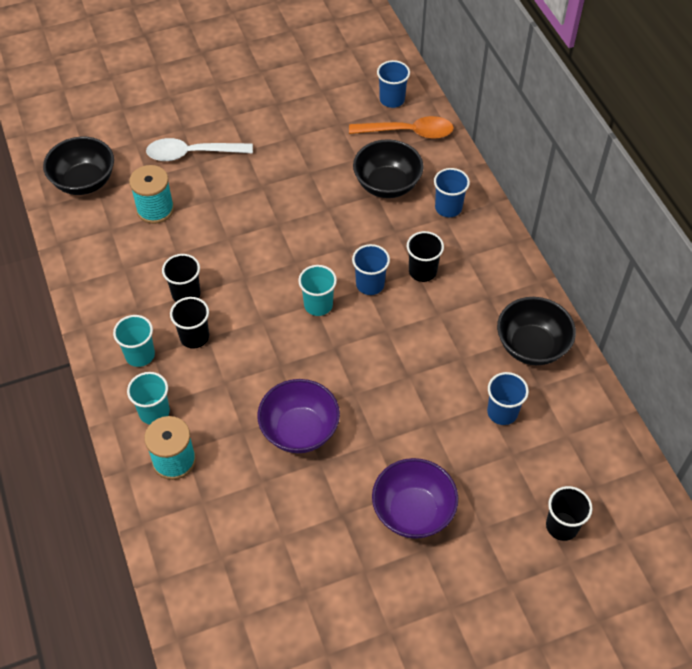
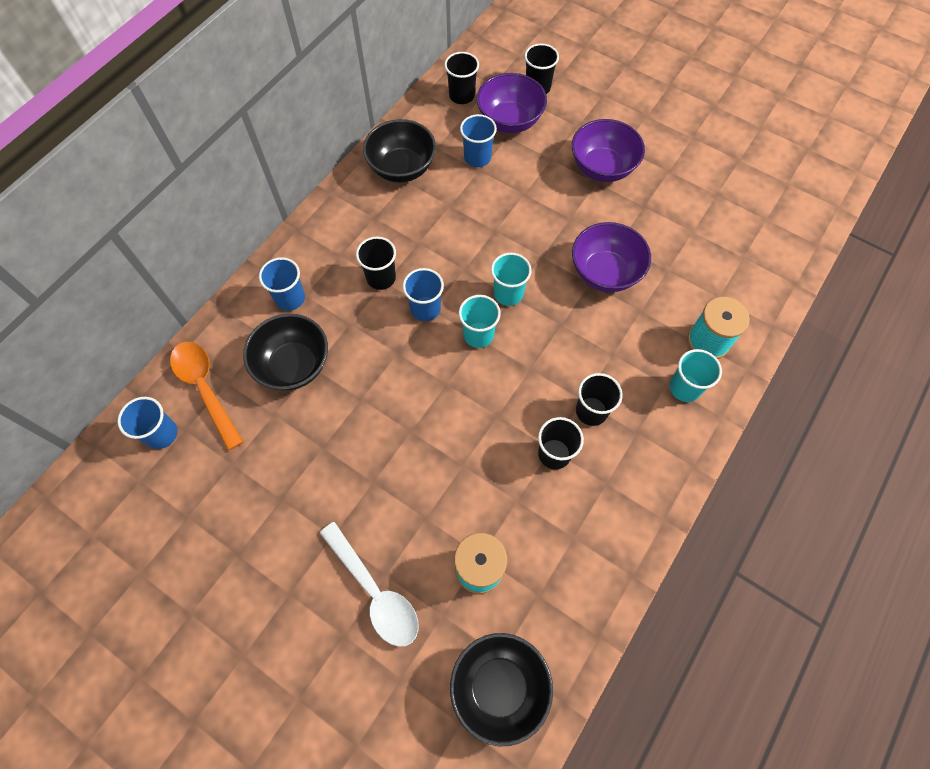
camera: 125 degrees left, 10 degrees up
turquoise cup [113,315,155,367] -> turquoise cup moved to [491,253,532,306]
none -> black cup [444,52,479,104]
none -> purple bowl [477,73,547,133]

